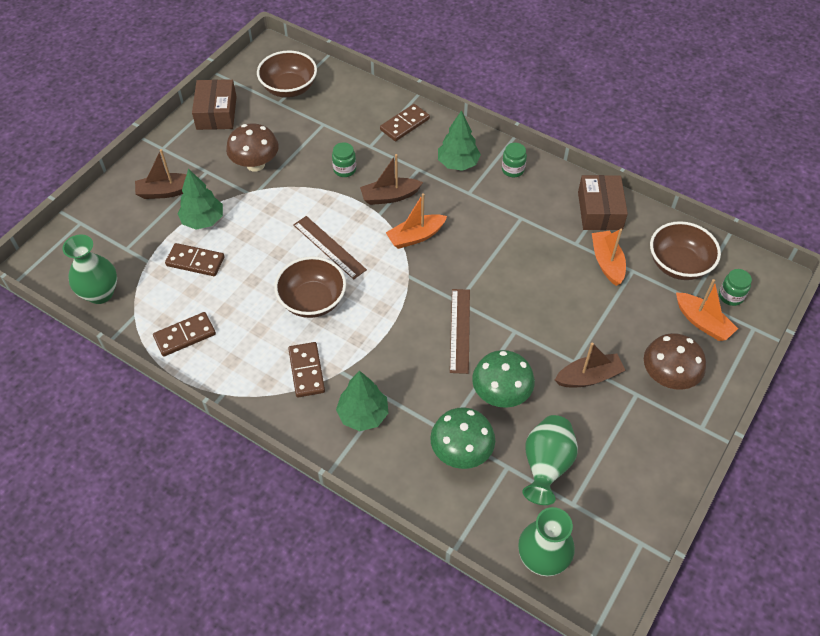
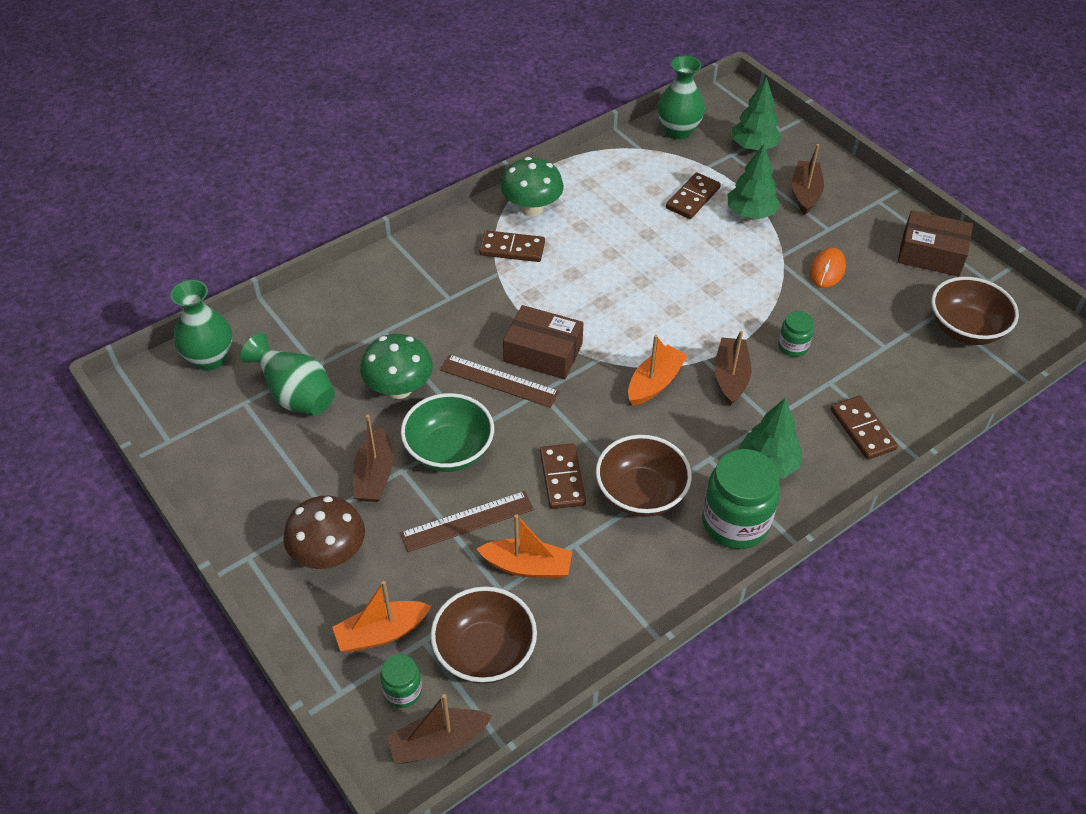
camera: 110 degrees right, 5 degrees down
brown domino [153,312,216,357] -> brown domino moved to [540,443,586,509]
brown mushroom [226,123,279,172] -> orange mouse [810,248,846,288]
brown bowl [274,256,346,318] -> brown bowl moved to [596,435,692,517]
brown ruler [293,216,367,279] -> brown ruler moved to [400,491,534,552]
green tree [336,371,388,431] -> green tree moved to [732,77,782,150]
orange boat [386,193,447,249] -> orange boat turned 45 degrees clockwise [628,335,688,406]
green mushroom [430,408,495,469] -> green mushroom moved to [500,157,564,217]
green jar [502,143,527,177] -> green jar [702,449,780,549], size x1.96
brown box [578,175,628,230] -> brown box moved to [503,305,583,379]
none -> brown boat [386,694,492,764]
none -> green bowl [401,393,494,472]

